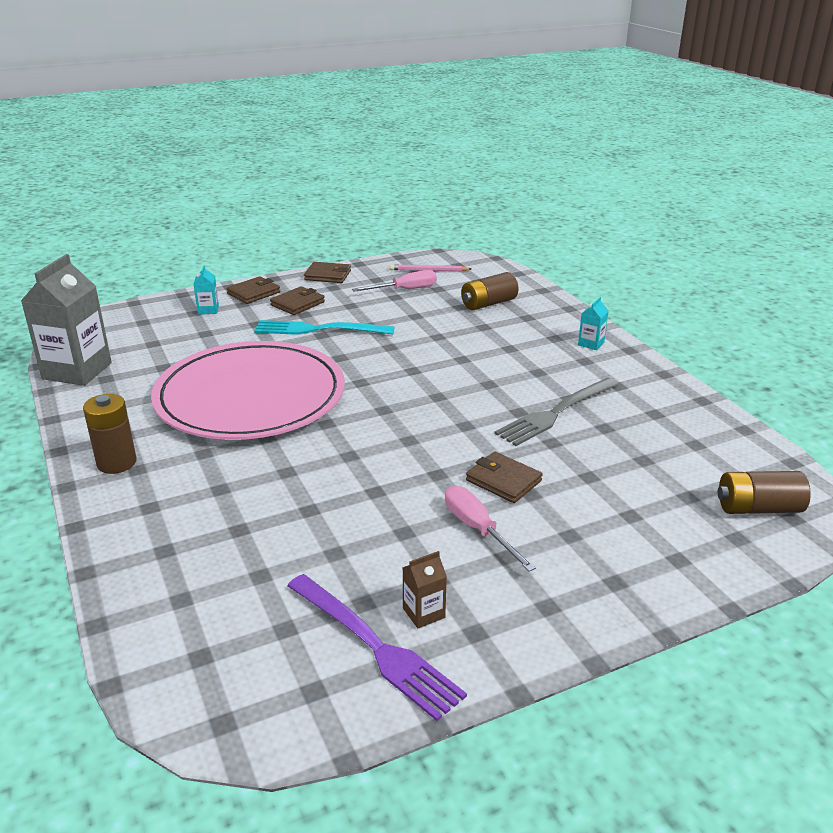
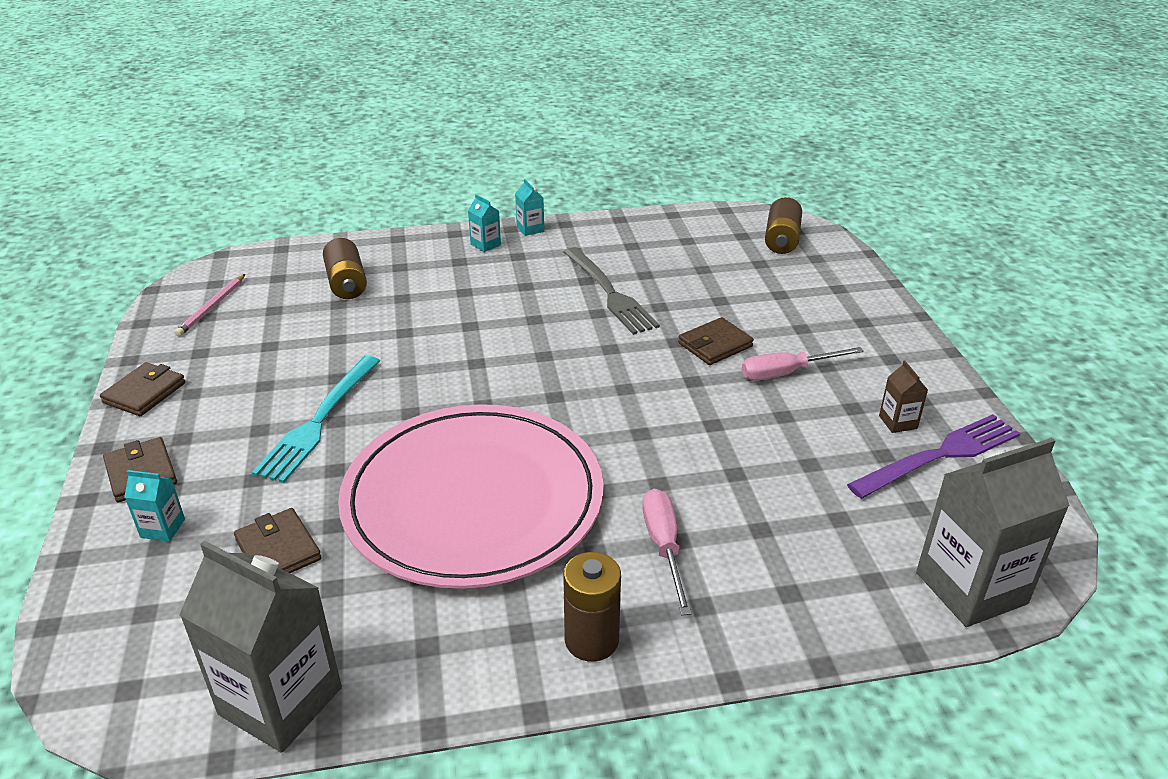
camera: 75 degrees left, 5 degrees up
brown wallet [270,286,325,315] -> brown wallet moved to [234,508,322,573]
pink screwdriver [352,270,437,292] -> pink screwdriver moved to [642,489,692,616]
none -> turquoise carton [515,179,544,236]
none -> grey carton [916,438,1070,627]

